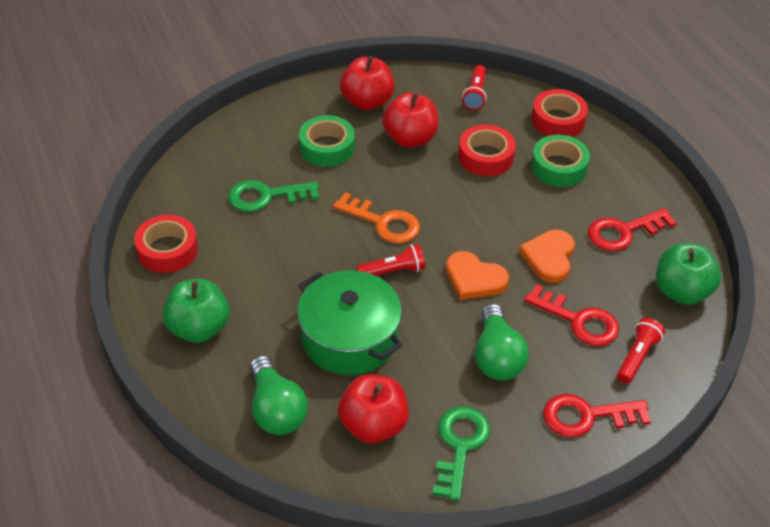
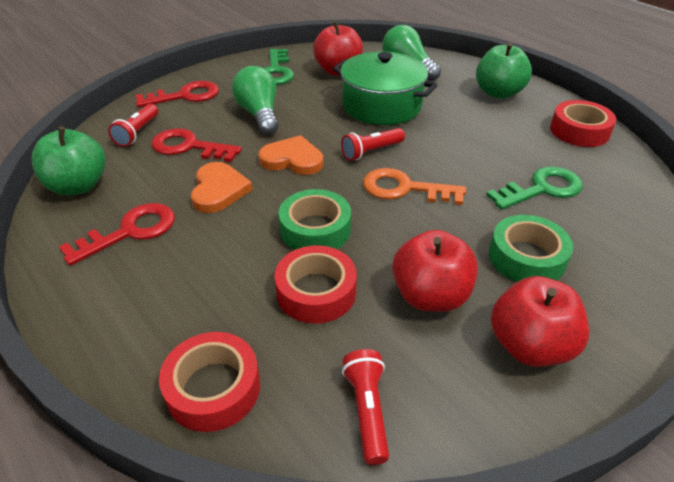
camera: 165 degrees right, 5 degrees down
green tape [531,135,590,187] -> green tape moved to [278,189,351,250]

